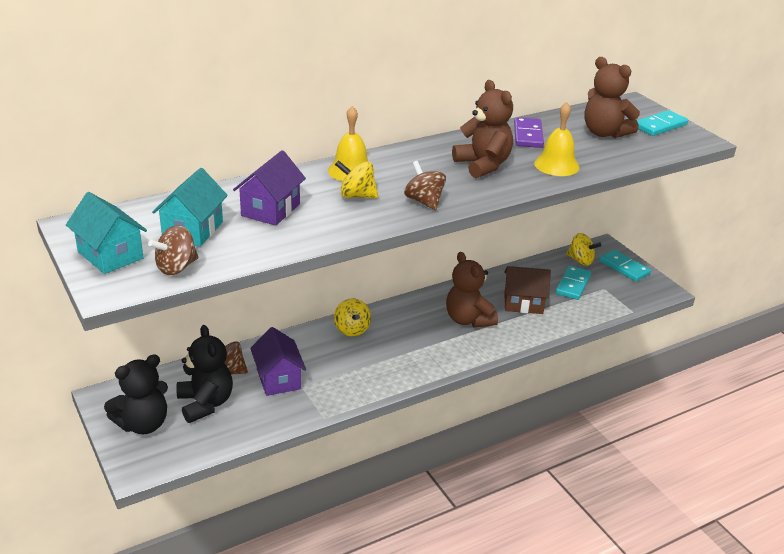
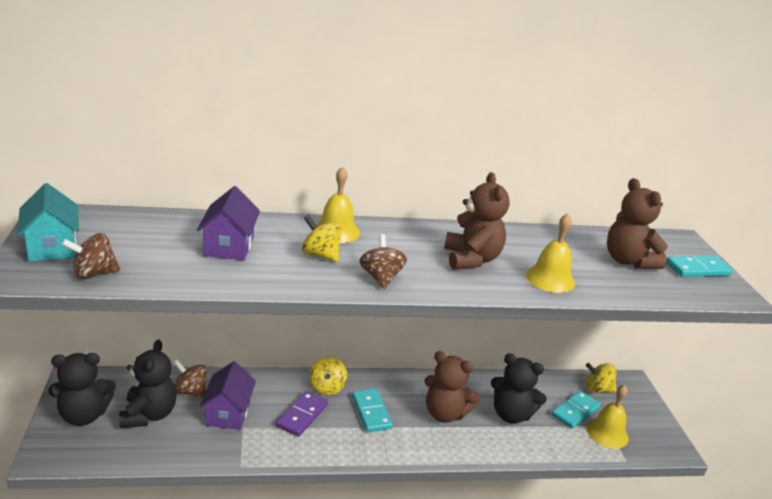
camera: 20 degrees right, 5 degrees down
turquoise house [152,168,228,247] -> none
purple house [233,150,306,226] -> purple house turned 45 degrees counterclockwise [197,186,260,260]
brown teddy bear [446,252,498,328] -> brown teddy bear turned 60 degrees counterclockwise [425,351,479,423]
brown house [504,266,551,314] -> black teddy bear [491,353,547,424]
purple domino [514,117,544,148] -> purple domino moved to [276,391,328,437]
yellow spinning top [566,233,601,265] -> yellow spinning top turned 135 degrees clockwise [586,363,616,393]
turquoise domino [599,250,651,281] -> turquoise domino moved to [352,389,393,432]
none -> yellow bell [586,385,629,449]

